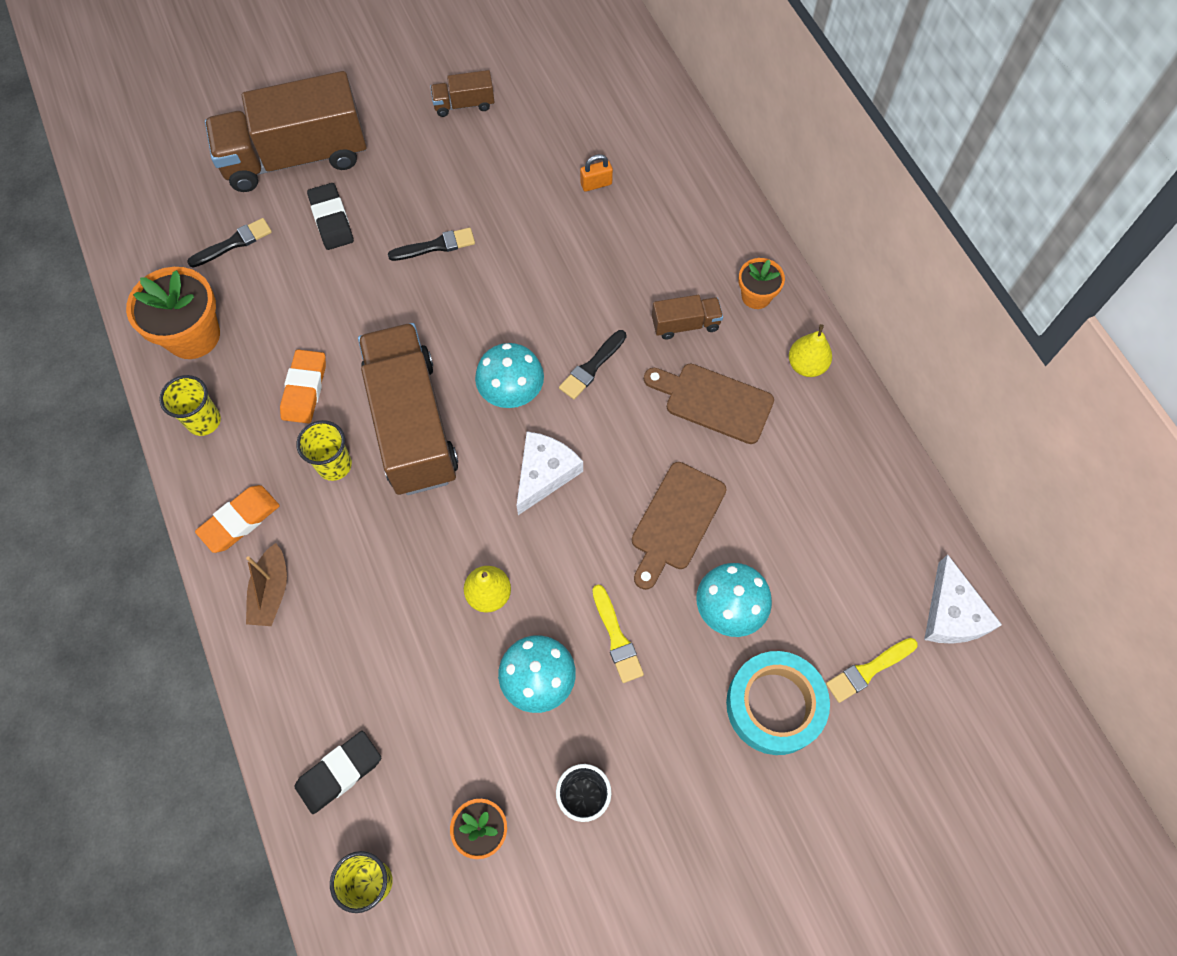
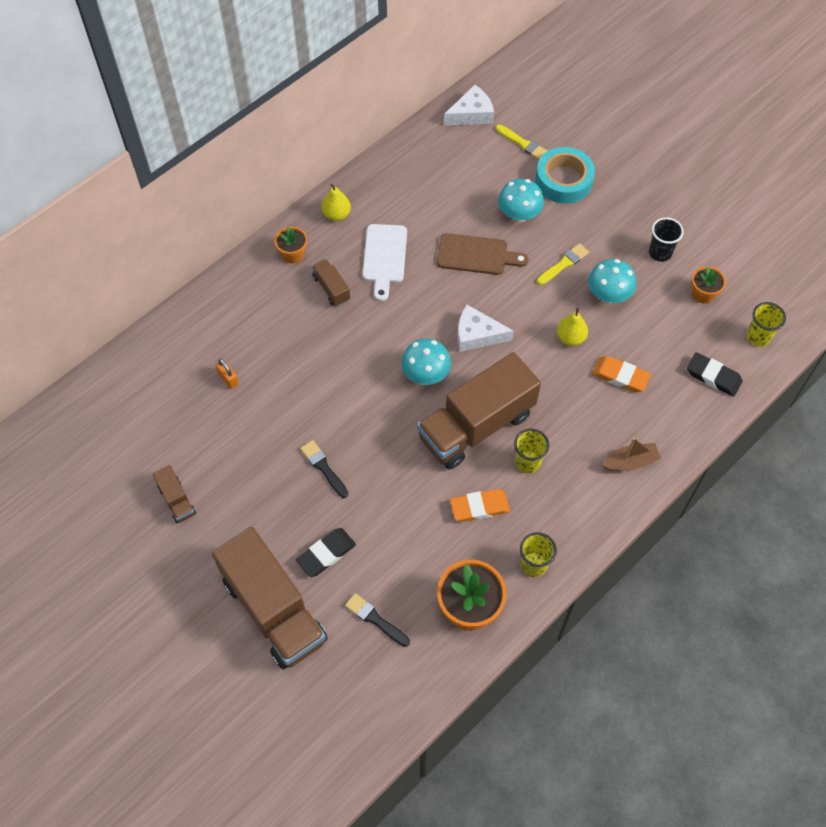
camera: 110 degrees left, 5 degrees down
orange eraser [195,485,280,553] -> orange eraser moved to [592,356,651,392]
black brush [559,330,626,399] -> none
brown cutting board [644,364,774,444] -> white cutting board [362,224,407,301]

